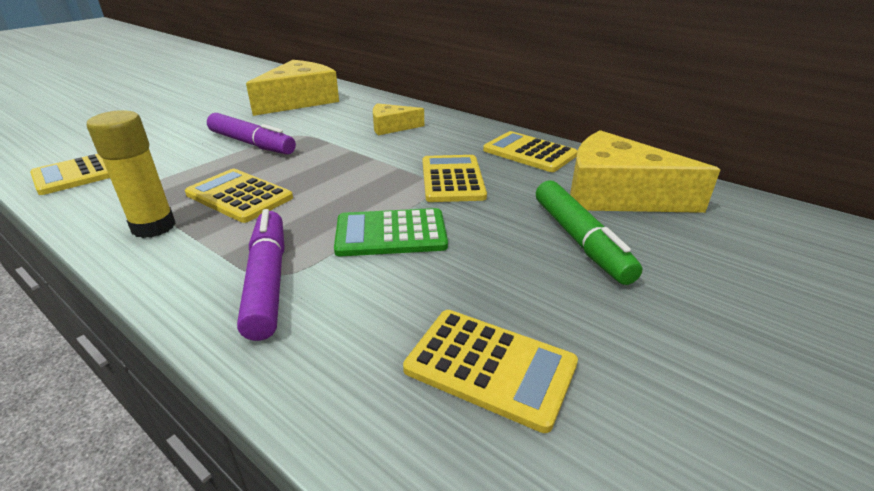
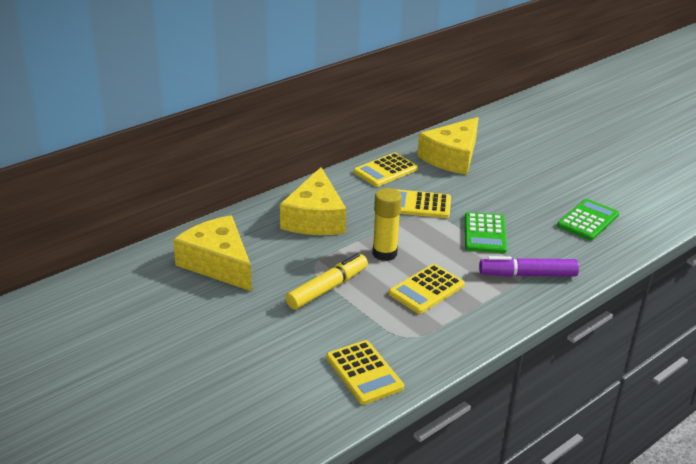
camera: 80 degrees left, 0 degrees up
yellow glue stick [87,110,176,238] -> yellow glue stick moved to [372,188,402,261]
purple marker [207,113,296,154] -> yellow marker [286,253,368,310]
yellow cheese [373,103,424,135] -> yellow cheese [280,167,346,235], size x1.88
yellow calculator [403,310,578,433] -> green calculator [557,199,619,240]
green marker [536,180,642,285] -> none

